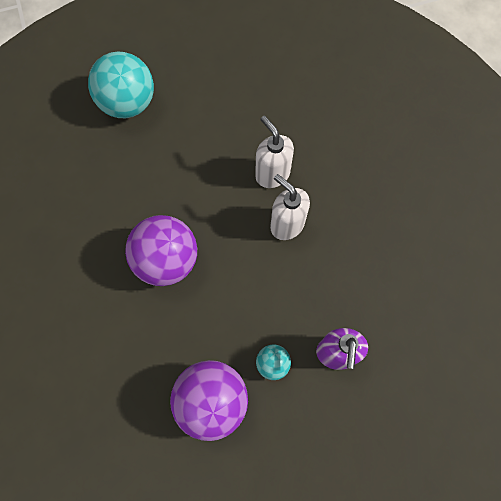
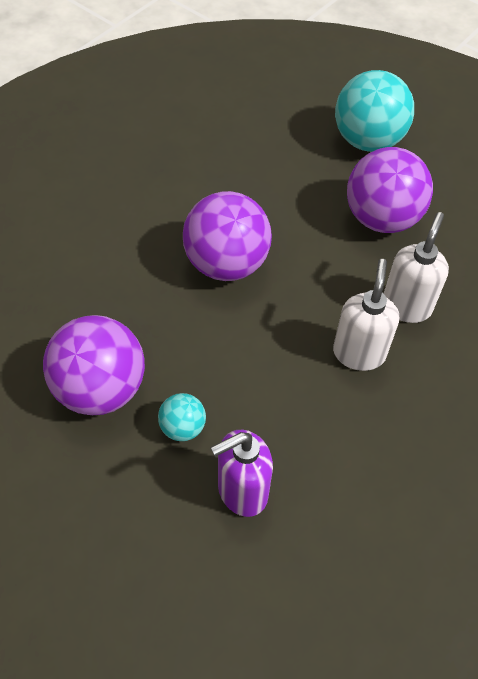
camera: 55 degrees right, 15 degrees down
none -> purple ball [347,147,433,233]

